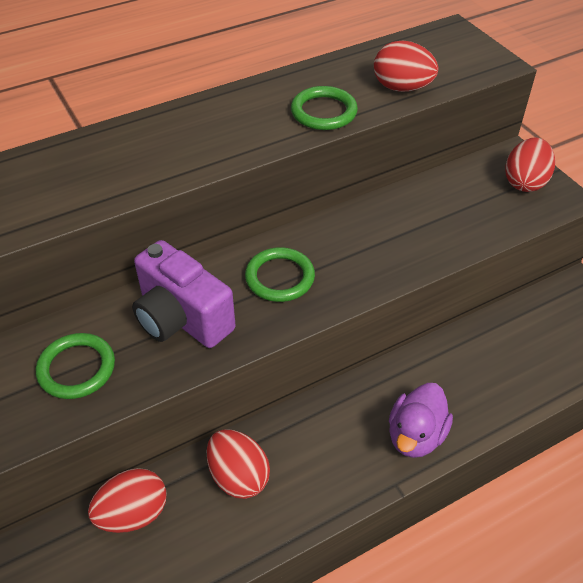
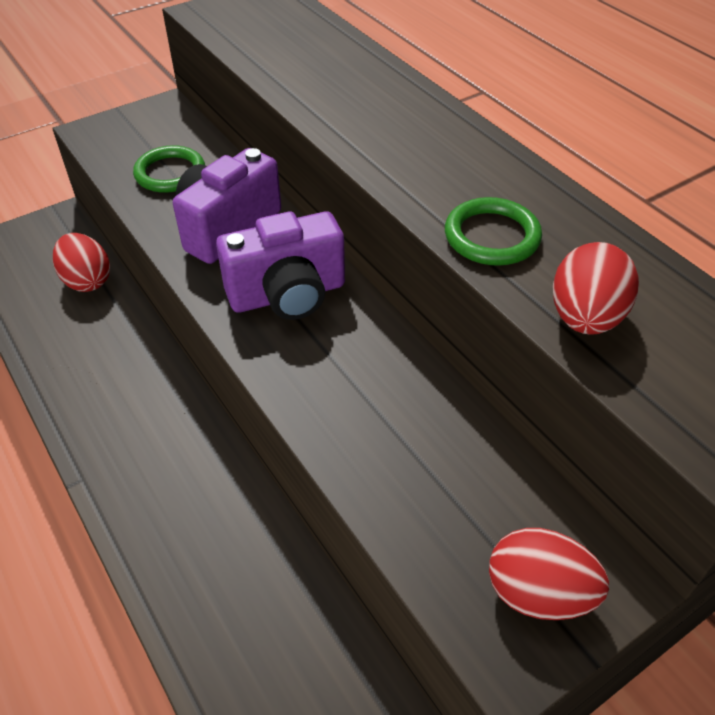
camera: 85 degrees right, 0 degrees up
red egg [207,429,270,499] -> none
green ring [245,247,315,302] -> purple camera [216,211,345,320]
purple duck [389,383,453,458] -> none

